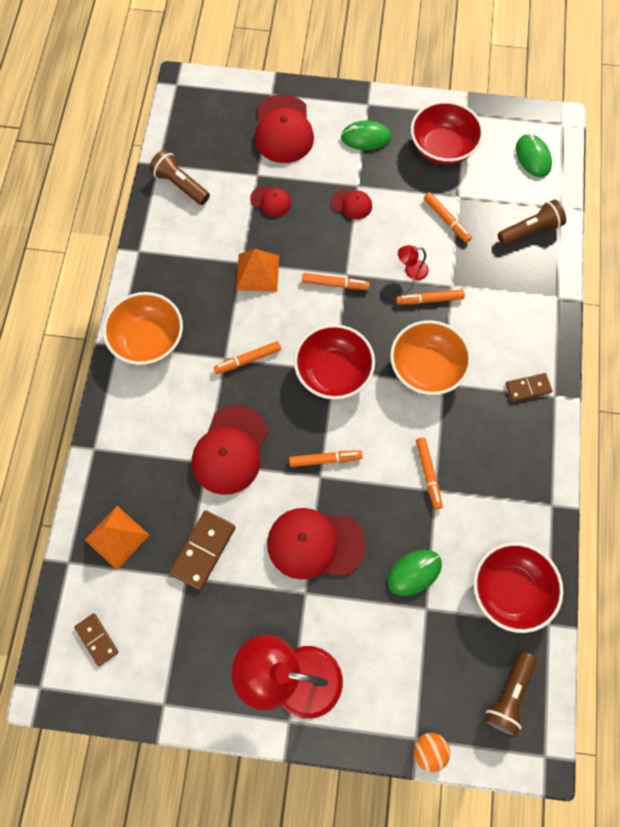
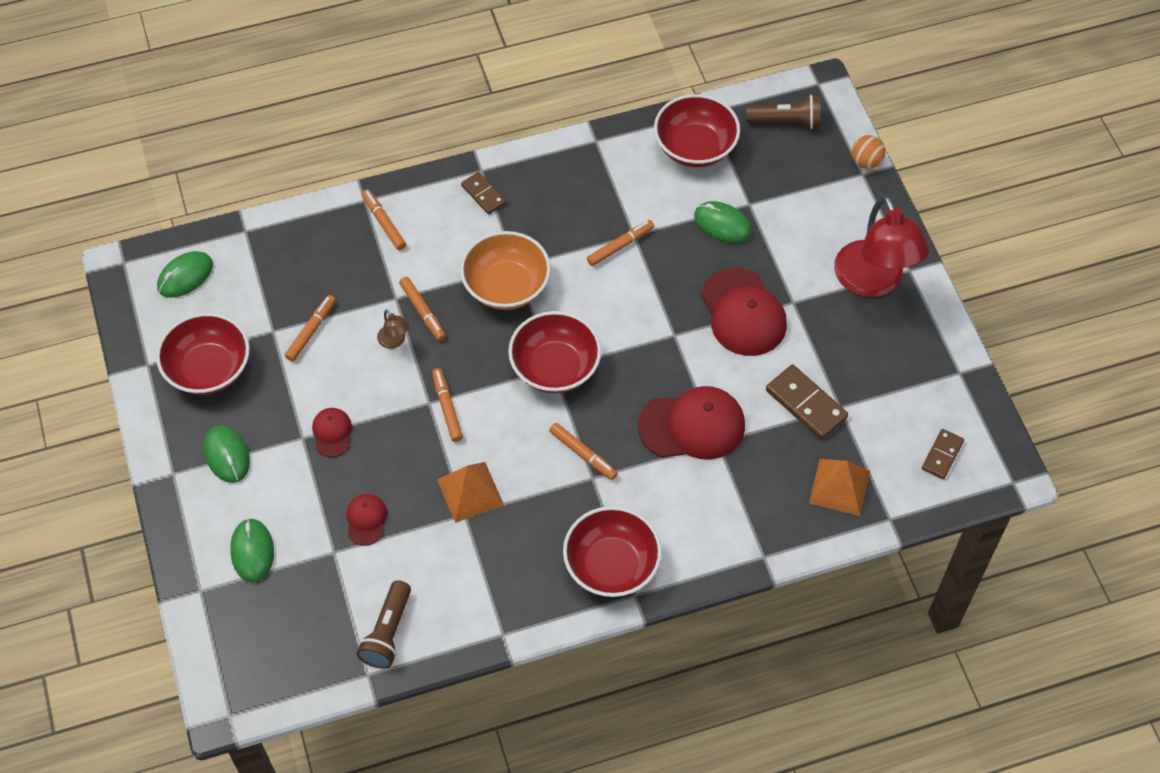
camera: 115 degrees left, 10 degrees down
orange bowl [103,292,183,365] -> red bowl [563,506,662,597]
brown domino [169,510,236,590] -> brown domino turned 45 degrees clockwise [766,364,848,440]
red cap [255,94,314,163] -> green mouse [230,518,274,582]
orange marker [289,450,363,467] -> orange marker moved to [362,189,406,250]
red lamp [398,245,428,280] -> brown lamp [377,310,409,349]
brown flashlight [498,200,566,246] -> none

